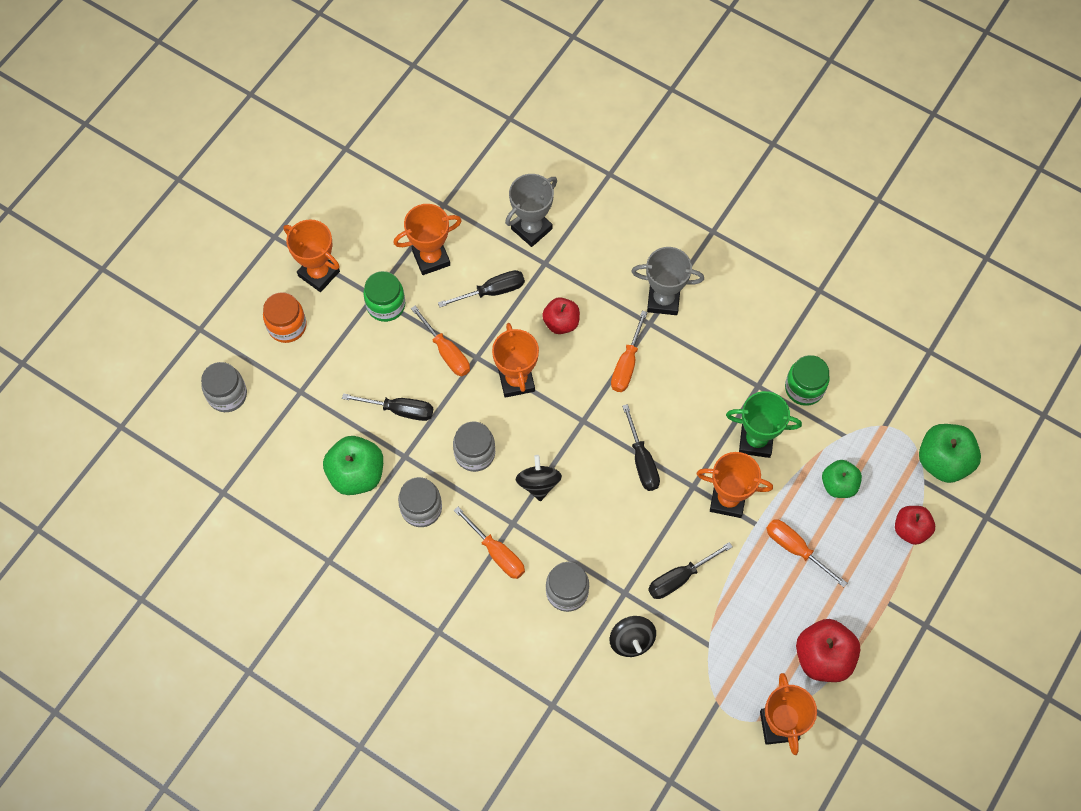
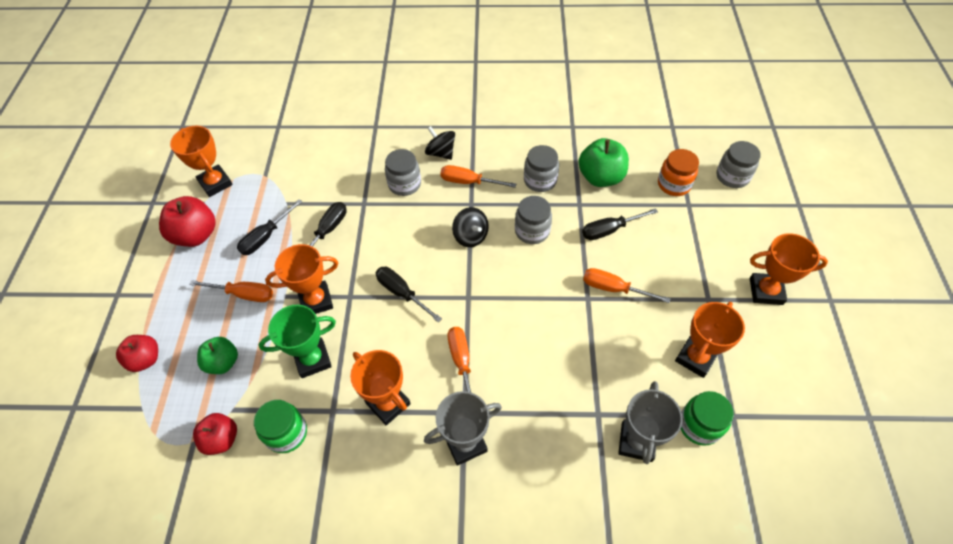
camera: 150 degrees right, 10 degrees down
orange jar [263,292,307,343] -> orange jar moved to [658,149,699,196]
green jar [363,271,405,322] -> green jar moved to [681,391,734,446]
black screwdriver [438,270,525,307] -> black screwdriver moved to [237,199,302,255]
orange trophy [492,323,539,398] -> orange trophy moved to [350,350,411,425]
red apple [542,297,580,334] -> red apple moved to [193,413,237,455]
black spinning top [609,616,656,657] -> black spinning top moved to [425,126,455,160]
green apple [919,424,981,483] -> none

